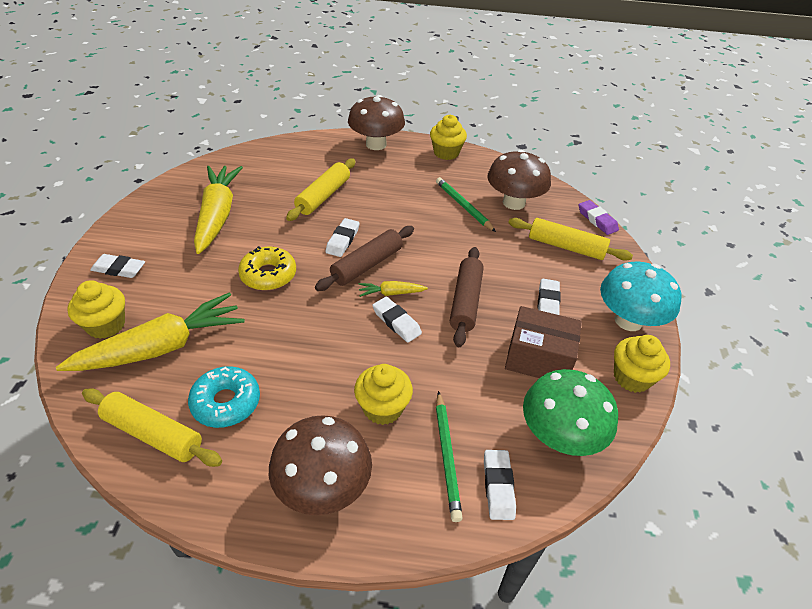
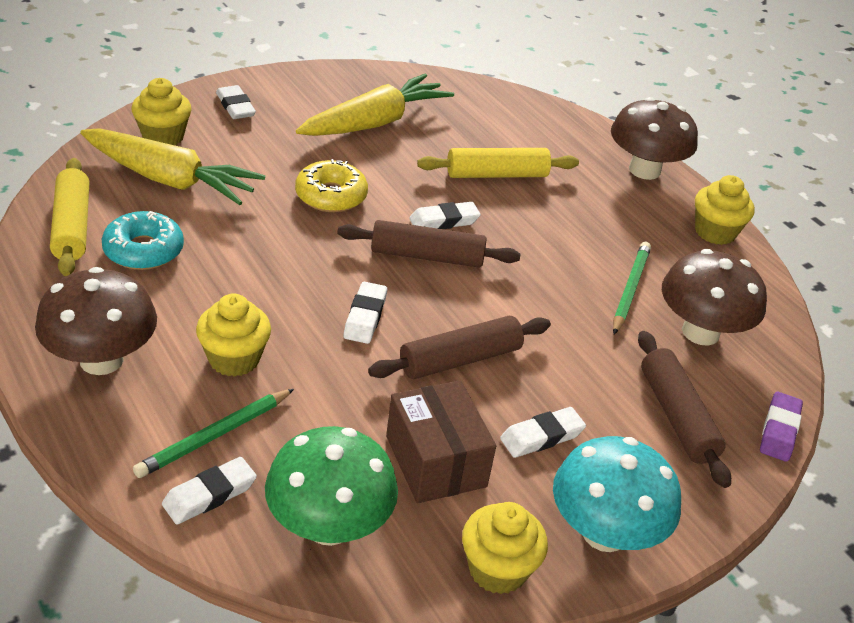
camera: 50 degrees right, 5 degrees down
yellow carrot [359,281,428,297] -> none
yellow rolling pin [508,218,633,261] -> brown rolling pin [638,331,731,488]

